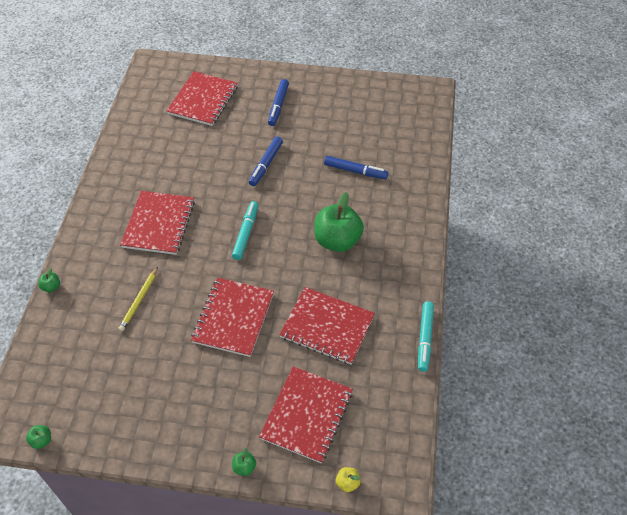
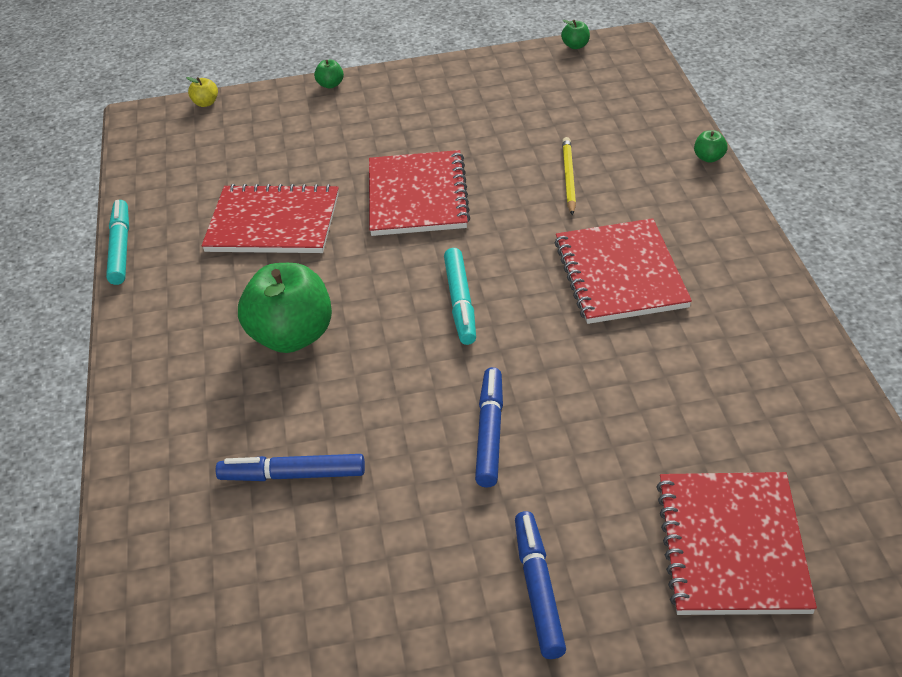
camera: 165 degrees right, 10 degrees down
red notebook [259,367,353,463] -> none

